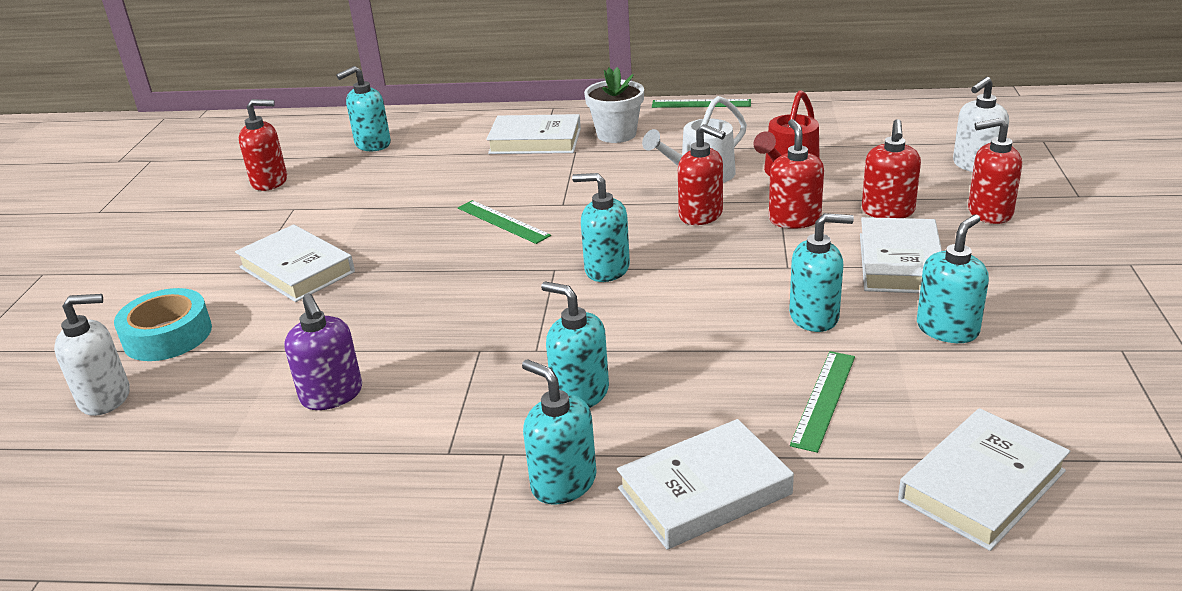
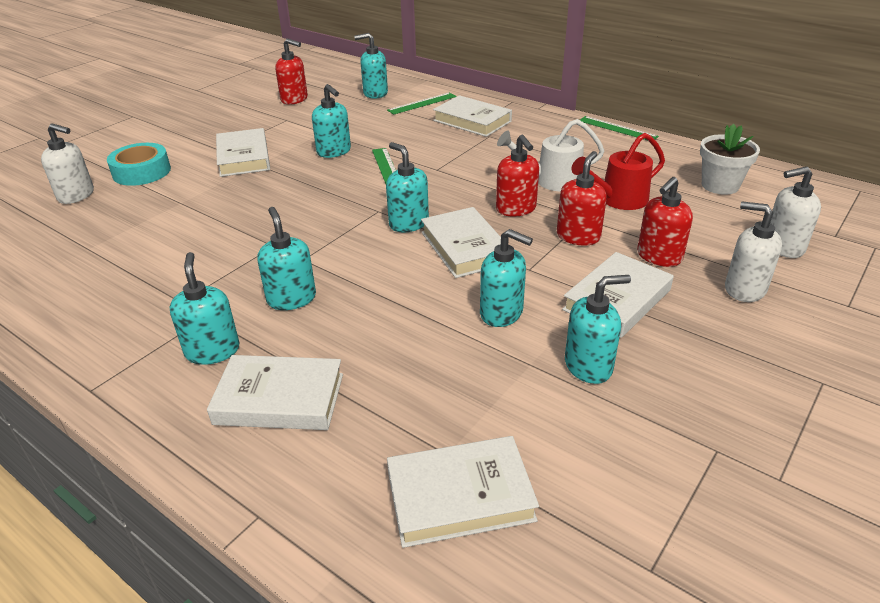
camera: 30 degrees right, 5 degrees up
purple soap dispenser [284,293,362,410] -> none
white flower pot [584,67,644,143] -> white flower pot moved to [700,124,760,195]
green ruler [790,351,855,453] -> green ruler moved to [387,92,457,115]
red soap dispenser [968,118,1022,224] -> white soap dispenser [725,202,782,302]
none -> turquoise soap dispenser [312,84,351,158]
none -> white book [421,207,501,278]

